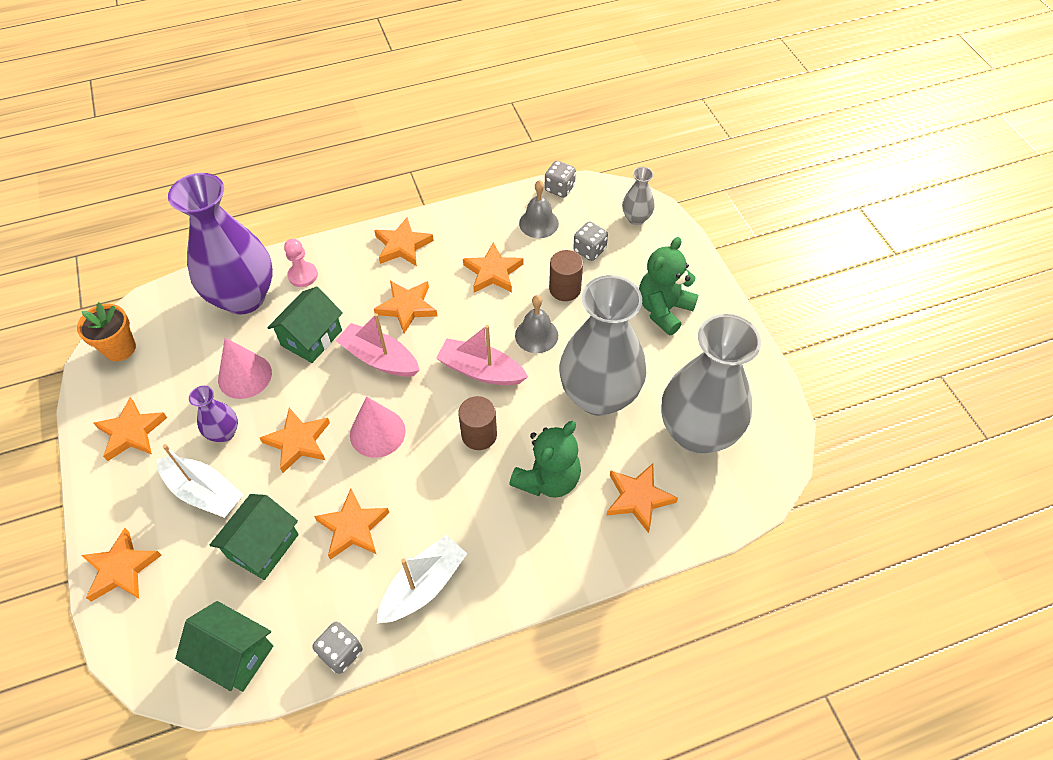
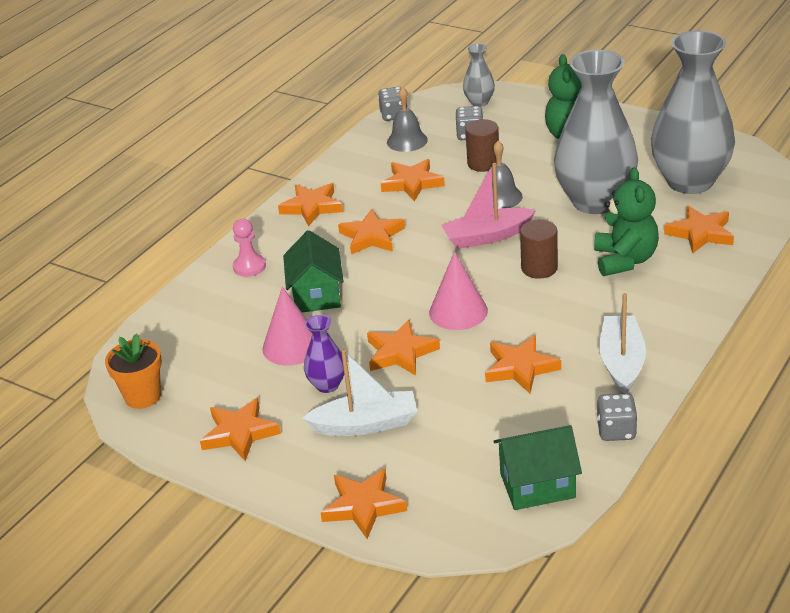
camera: 35 degrees left, 20 degrees down
purple vase [168,173,273,315] -> none
green house [210,494,299,580] -> none
pink boat [336,313,420,377] -> none

